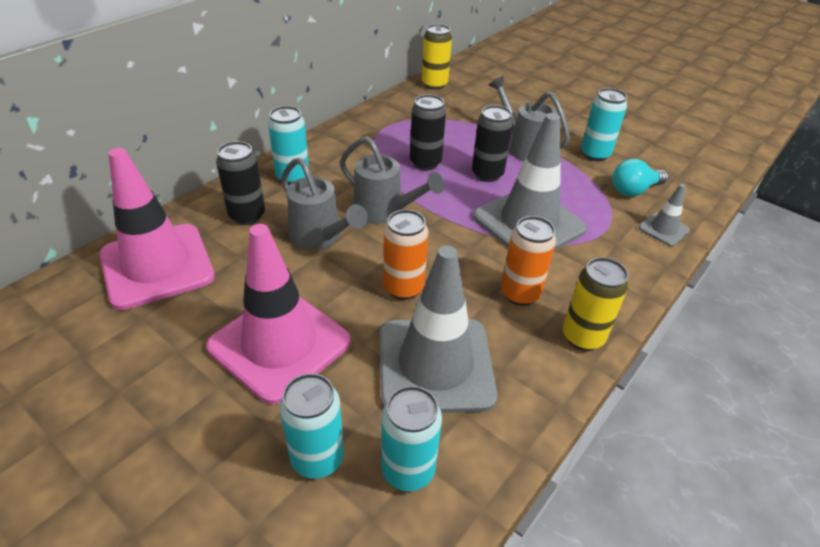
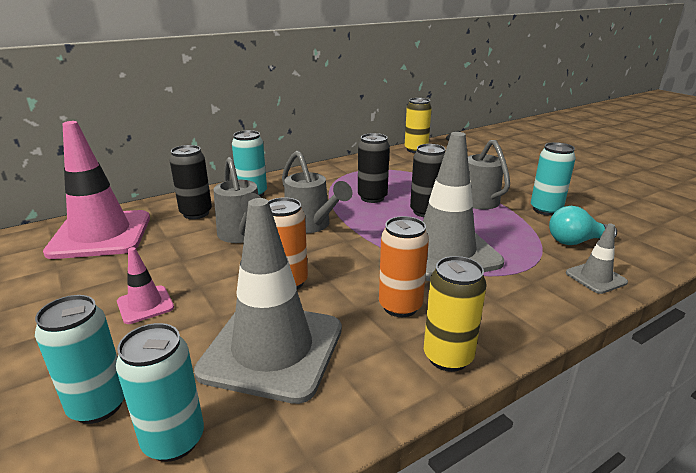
camera: 20 degrees right, 15 degrees down
pink traffic cone [206,224,351,404] -> pink traffic cone [117,247,174,324], size x0.45

